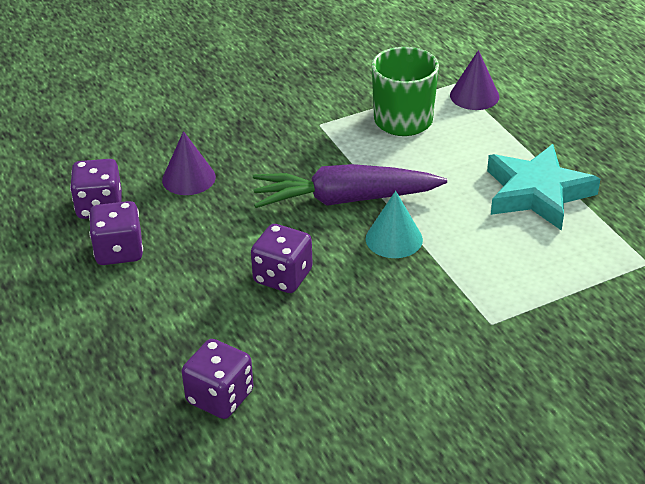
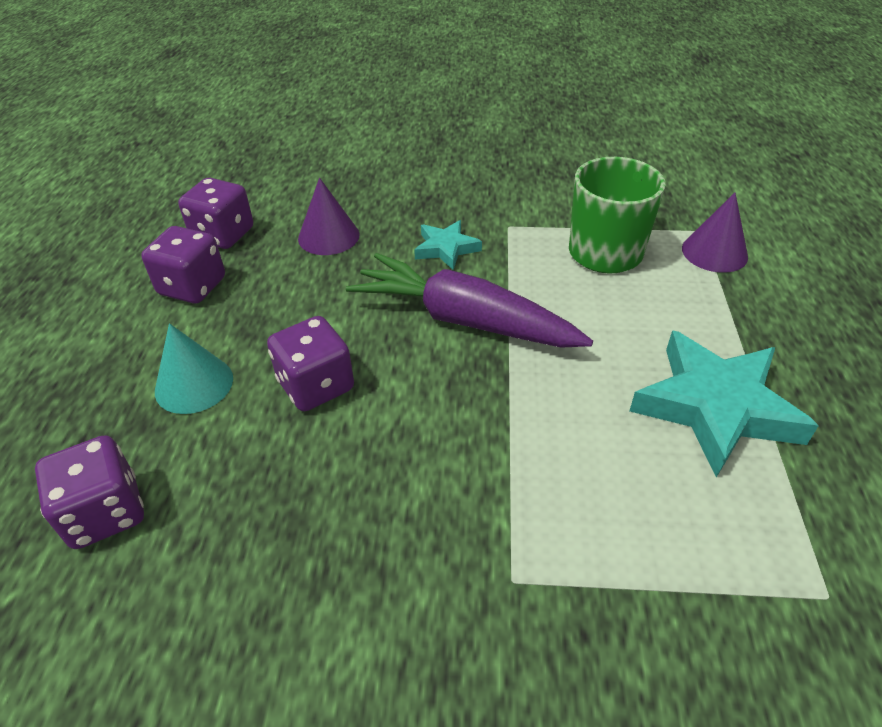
camera: 30 degrees right, 5 degrees up
turquoise cone [366,191,423,258] -> turquoise cone moved to [155,323,233,414]
none -> turquoise star [414,220,482,270]

